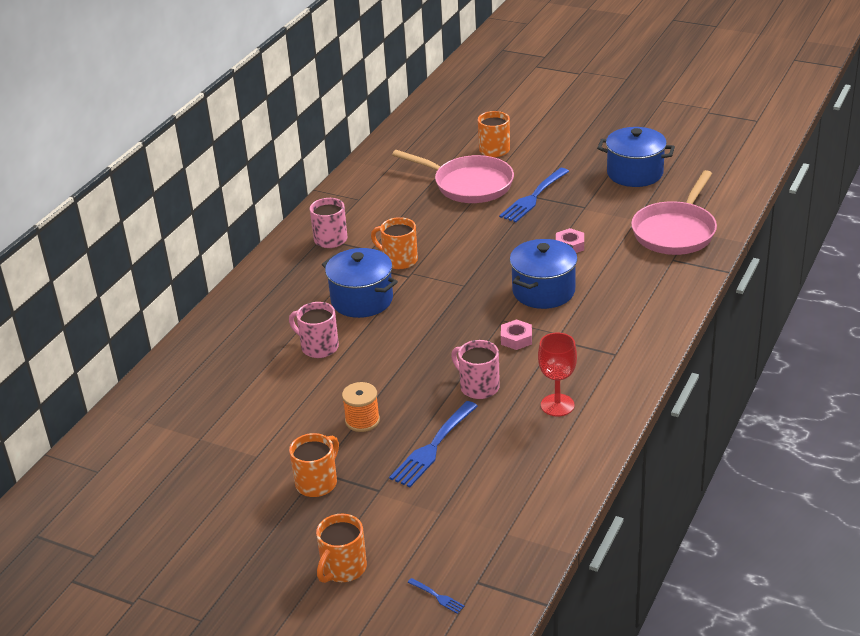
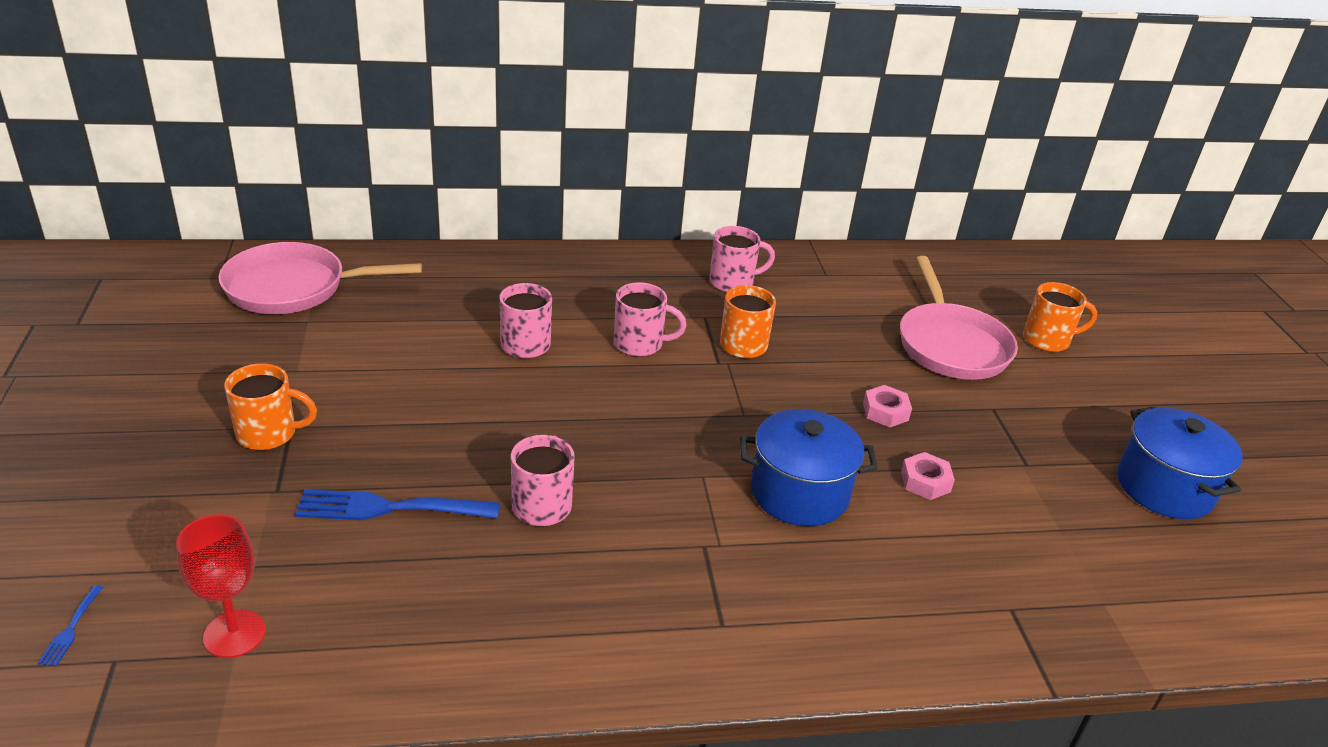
camera: 50 degrees right, 0 degrees up
orange mug [316,514,367,583] -> none
blue pot [322,248,398,318] -> pink mug [614,282,687,357]
orange spool [342,382,380,432] -> none
blue fork [499,168,569,222] -> none
pink nut [501,319,532,350] -> pink nut moved to [863,385,912,427]
red goblet [538,333,577,417] -> red goblet moved to [176,514,266,658]
pink pan [631,170,717,255] -> pink pan moved to [219,242,422,314]

